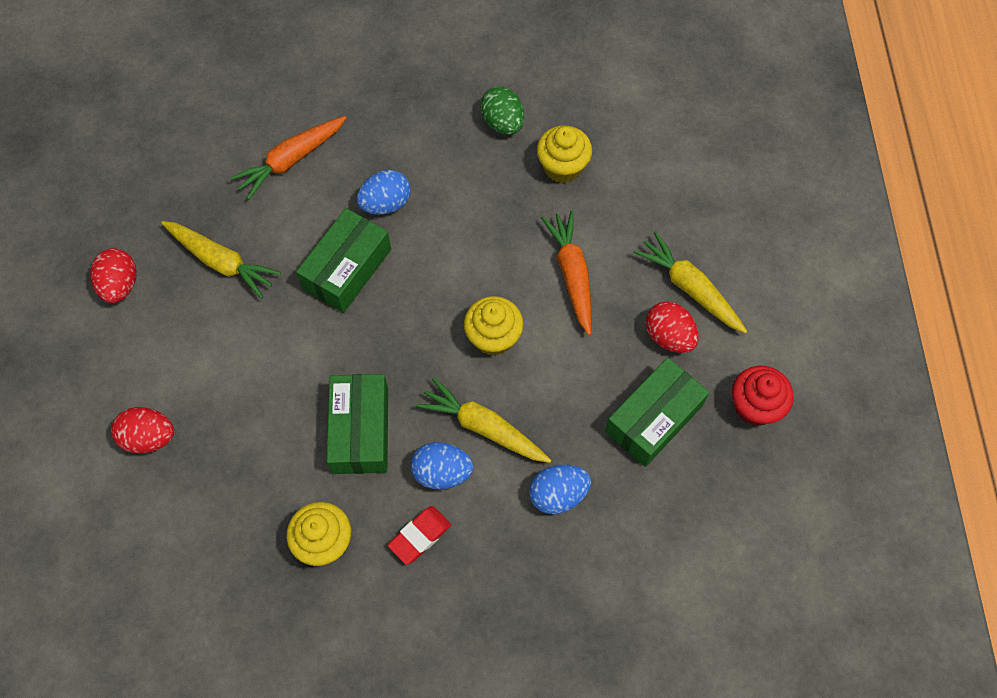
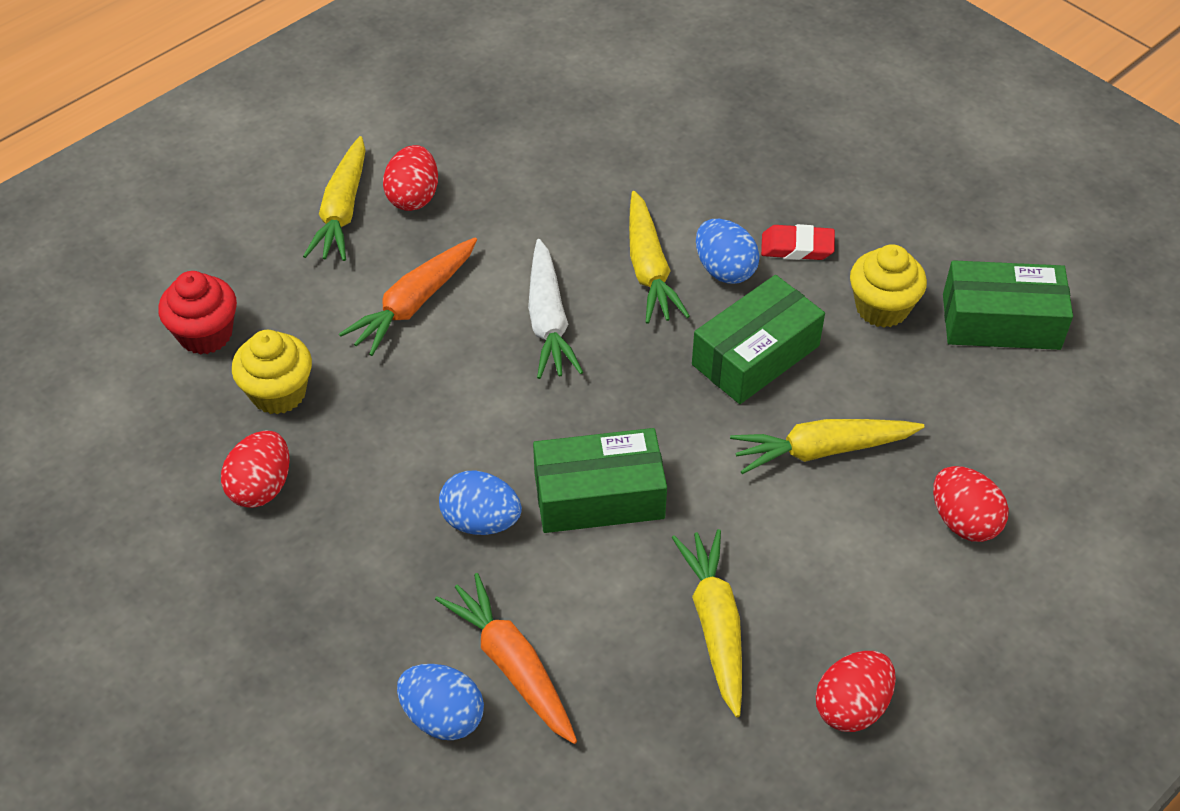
camera: 130 degrees left, 15 degrees down
orange carrot [230,116,346,199] -> orange carrot turned 135 degrees counterclockwise [435,573,577,744]
yellow cupcake [464,296,523,356] -> white carrot [528,239,583,379]
green egg [480,86,524,135] -> red egg [221,430,290,508]
blue egg [529,465,591,514] -> blue egg moved to [397,664,484,740]
green box [605,357,709,467] -> green box moved to [943,260,1073,350]
red cupcake [732,366,794,426] -> red cupcake moved to [158,271,237,355]
none -> yellow carrot [730,419,925,474]

